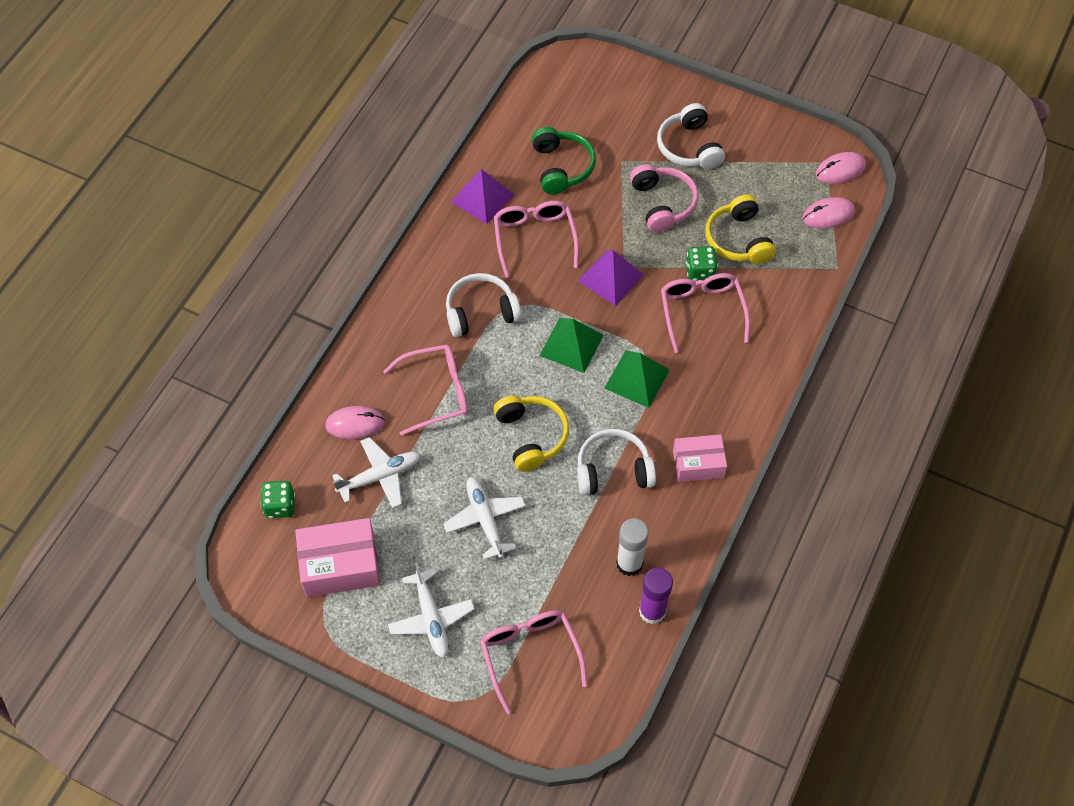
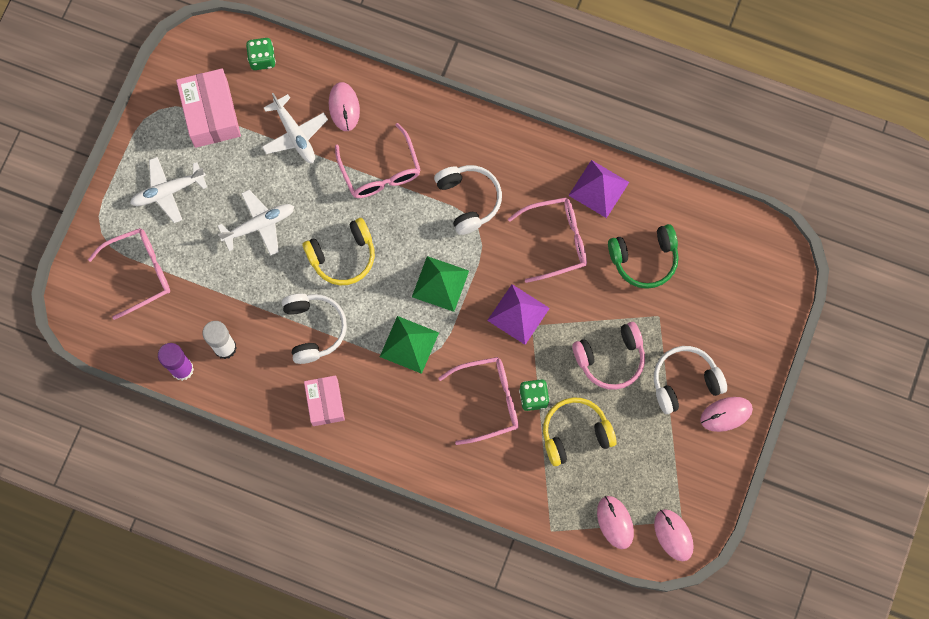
camera: 85 degrees right, 15 degrees up
none -> pink mouse [700,397,753,432]

